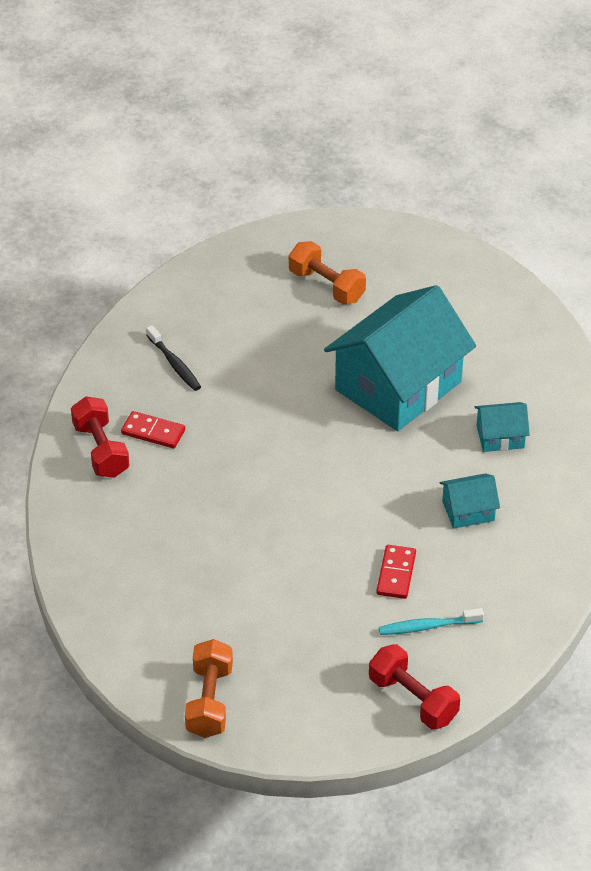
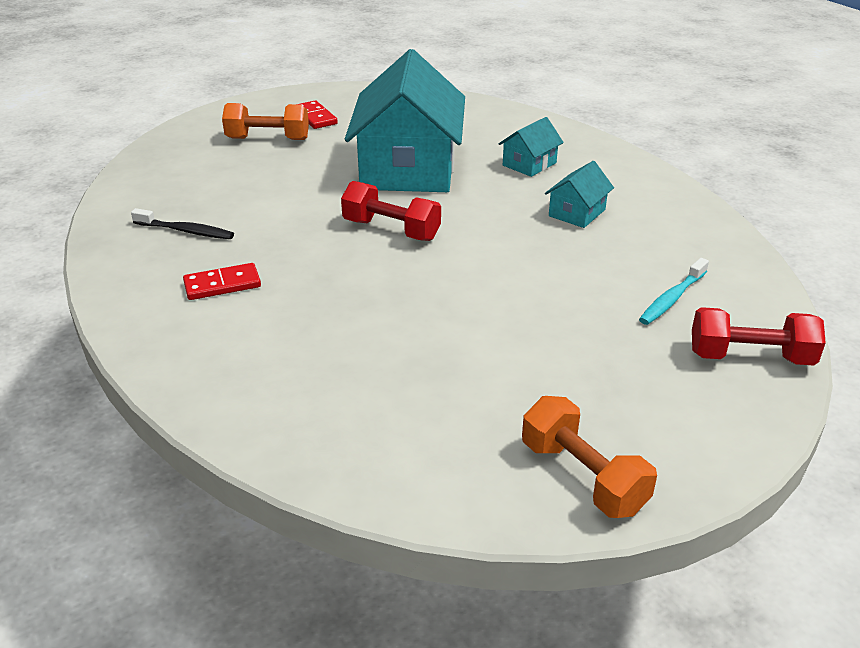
camera: 40 degrees left, 10 degrees down
red dumbbell [71,397,130,478] -> red dumbbell moved to [341,181,441,241]
red domino [376,545,416,599] -> red domino moved to [299,100,338,129]

